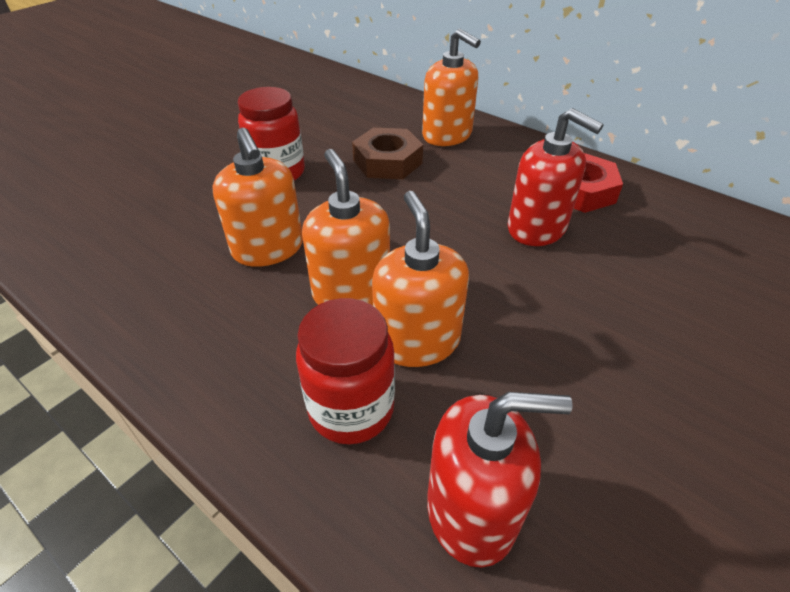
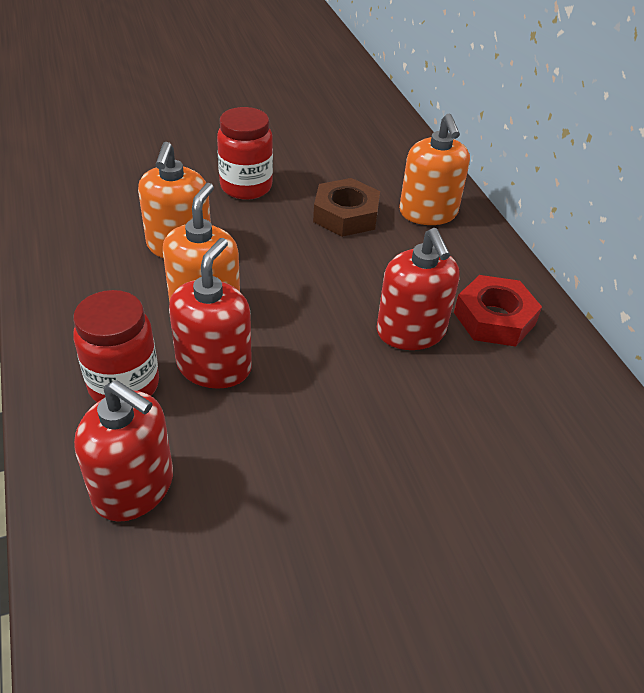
camera: 30 degrees right, 0 degrees up
orange soap dispenser [372,191,469,367] -> red soap dispenser [169,238,252,389]

